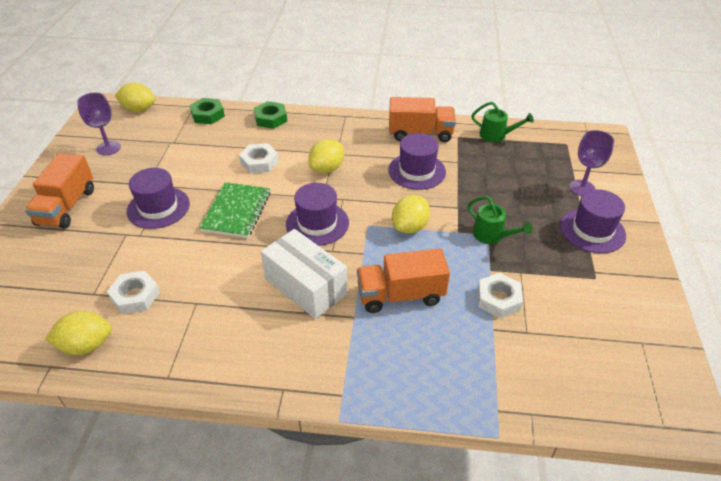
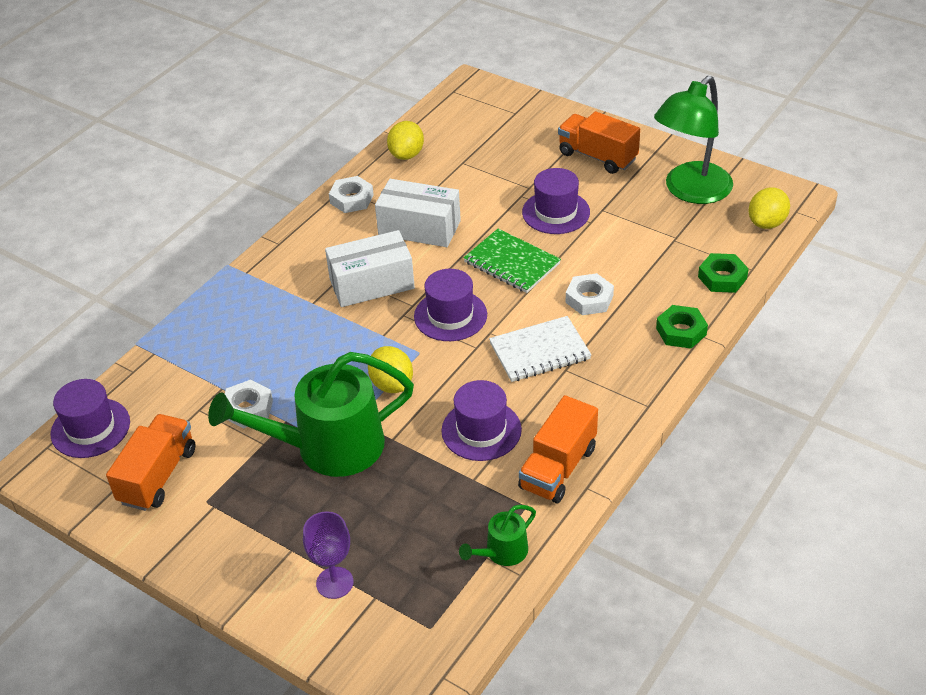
camera: 120 degrees right, 0 degrees up
purple goblet [77,92,121,155] -> green lamp [654,76,733,204]
white nut [107,271,160,314] -> white nut moved to [329,176,374,213]
yellow lemon [308,139,344,173] -> white notebook [489,316,591,382]
orange truck [357,248,450,313] -> orange truck moved to [106,414,195,511]
green watering can [468,196,532,244] -> green watering can [208,352,414,477], size x2.22
purple hat [560,189,626,254] -> purple hat moved to [51,379,130,458]
none -> white box [375,179,461,247]

